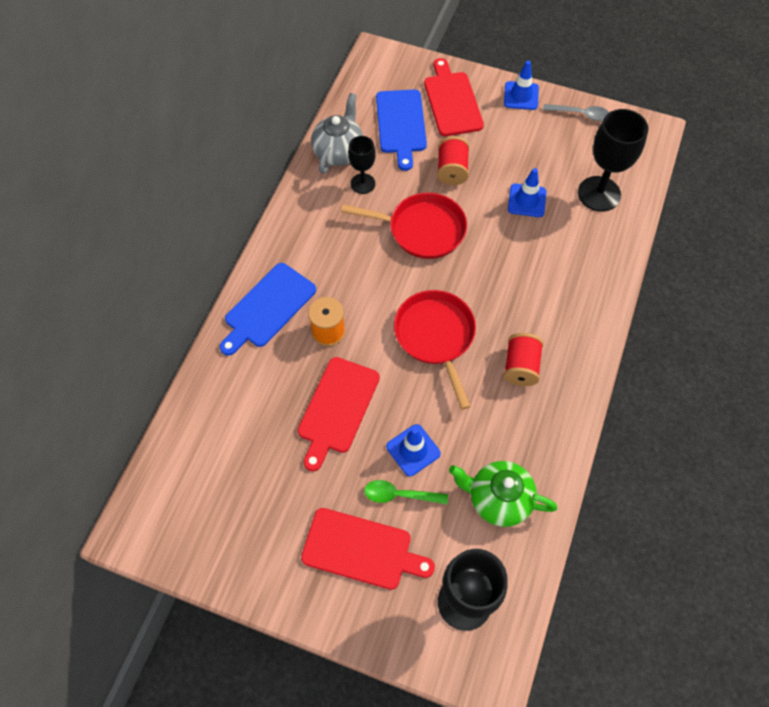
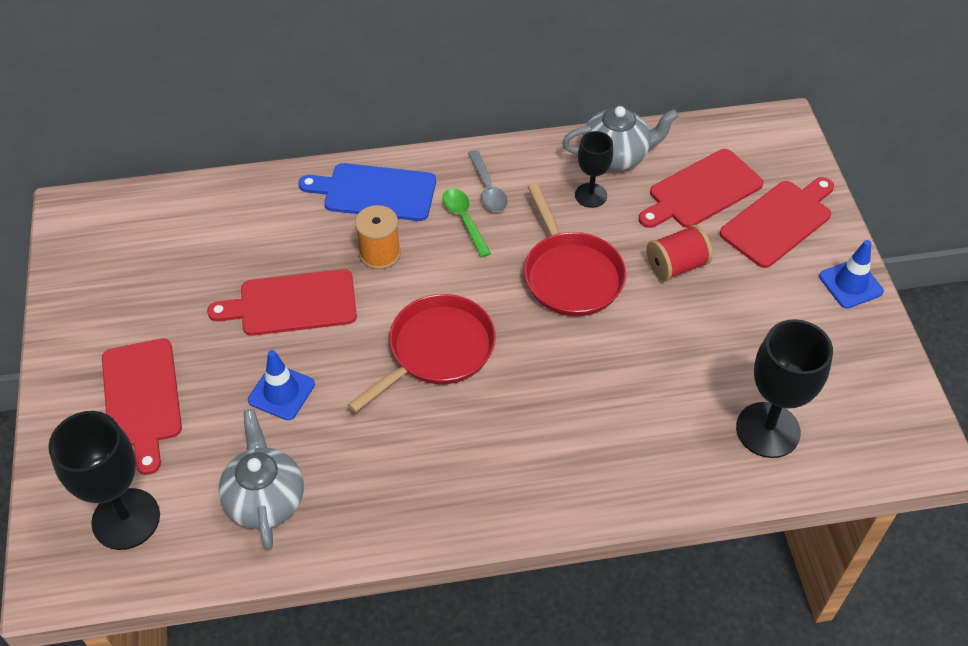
camera: 60 degrees right, 10 degrees down
green spoon [364,480,448,504] -> green spoon moved to [442,188,491,257]
blue cutting board [376,89,427,171] -> red cutting board [639,149,764,228]
green teapot [449,461,557,527] -> grey teapot [219,409,304,550]
red spool [503,333,544,386] -> none
blue traffic cone [508,168,547,217] -> none
grey spoon [543,104,609,121] -> grey spoon moved to [468,150,508,212]

